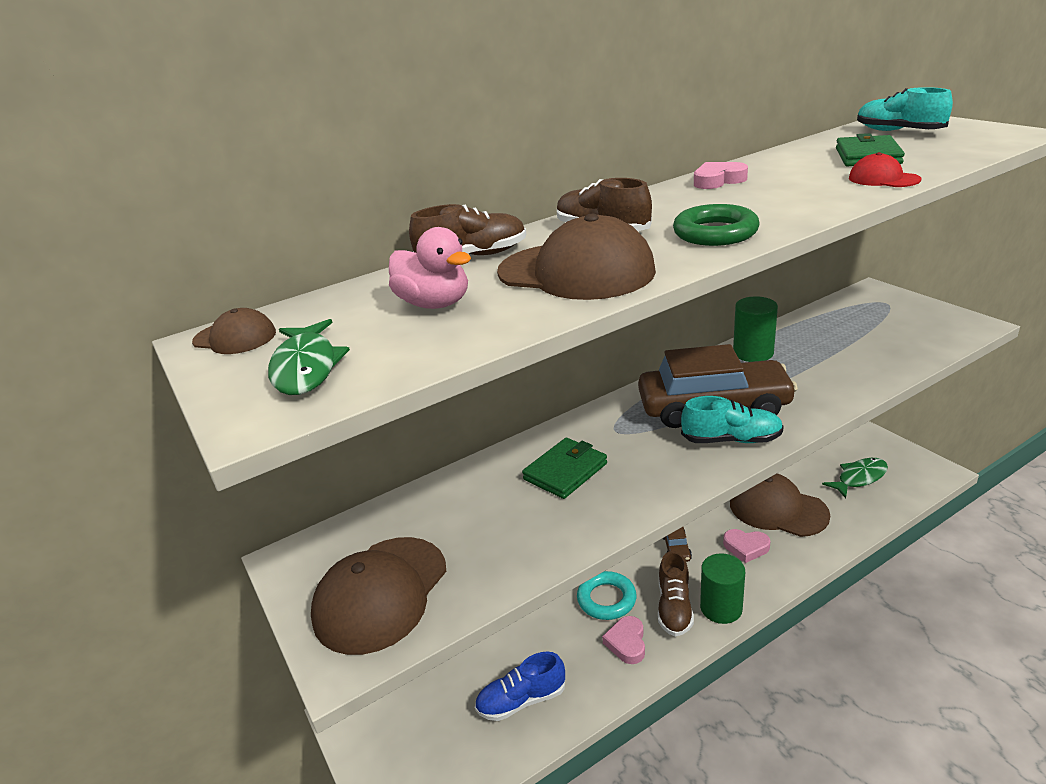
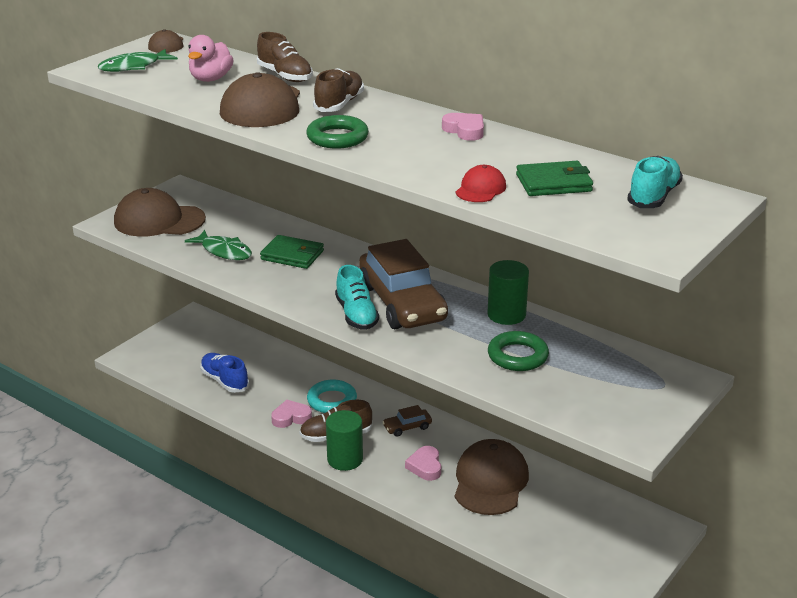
camera: 65 degrees right, 0 degrees up
green fish [822,458,888,498] -> green fish moved to [185,230,252,260]
none -> green ring [488,331,549,371]

